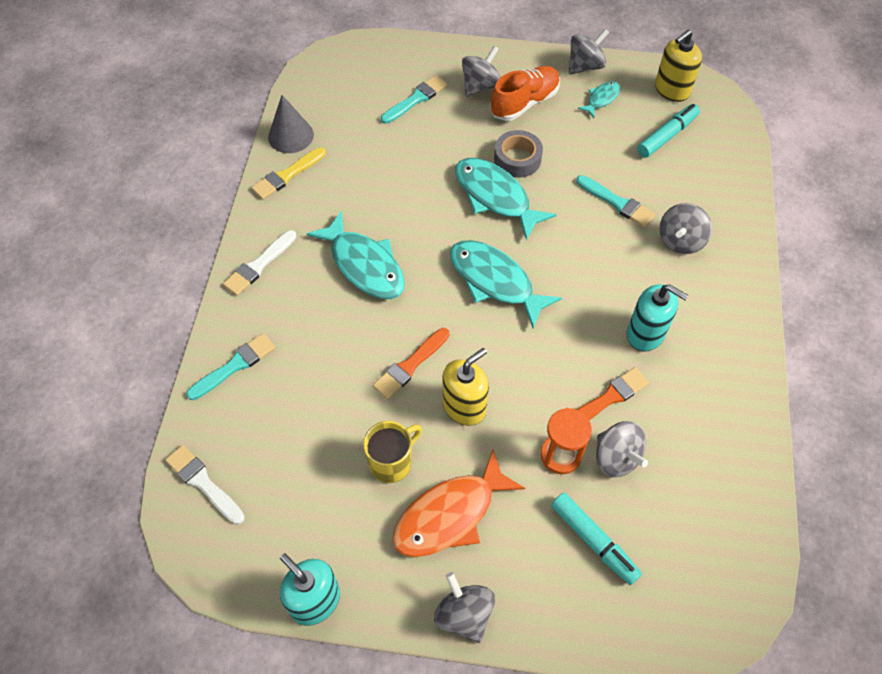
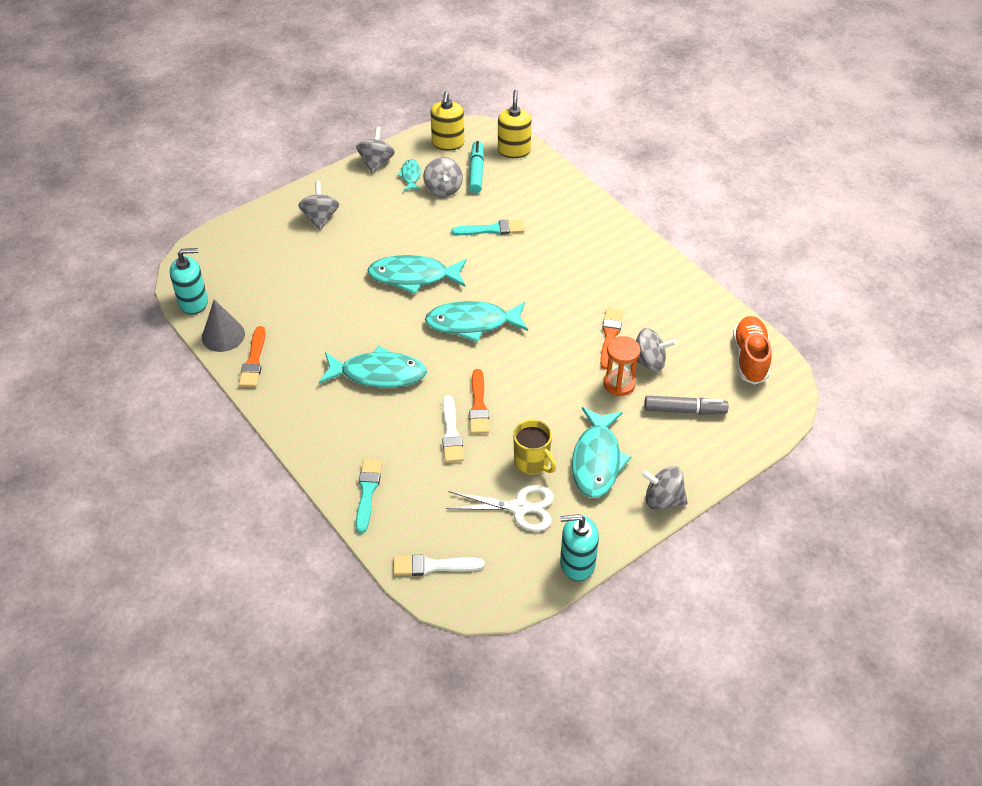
camera: 45 degrees left, 10 degrees down
white brush [223,230,296,296] -> white brush moved to [442,395,464,463]
yellow brush [251,147,326,200] -> orange brush [239,326,266,387]
yellow mug [363,421,422,483] -> yellow mug turned 135 degrees clockwise [513,419,556,475]
turquoise brush [381,75,448,124] -> none
orange fish [392,450,525,557] -> turquoise fish [572,407,631,498]
yellow soap dispenser [442,348,489,426] -> yellow soap dispenser moved to [498,90,532,158]
orange shoe [490,66,560,121] -> orange shoe moved to [733,316,771,385]
grey tape [494,130,543,178] -> none
turquoise marker [551,493,642,585] -> grey marker [645,396,728,415]
turquoise soap dispenser [627,284,689,352] -> turquoise soap dispenser moved to [170,248,208,315]
grey spinning top [659,203,712,254] -> grey spinning top moved to [423,157,463,197]
none -> white scissors [446,485,554,531]

